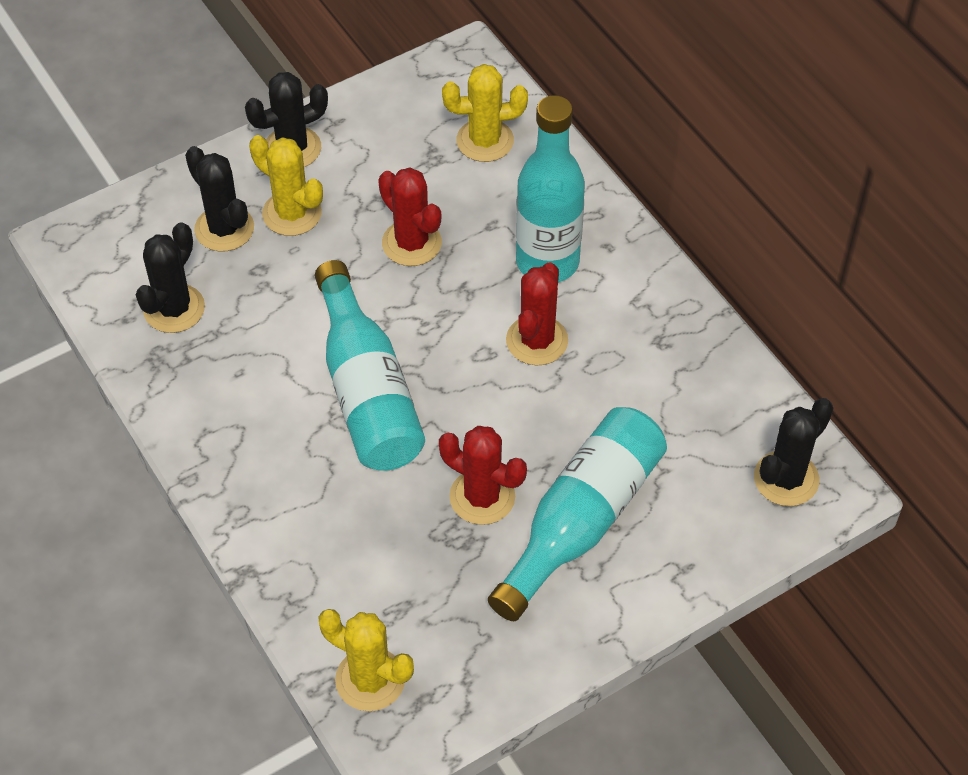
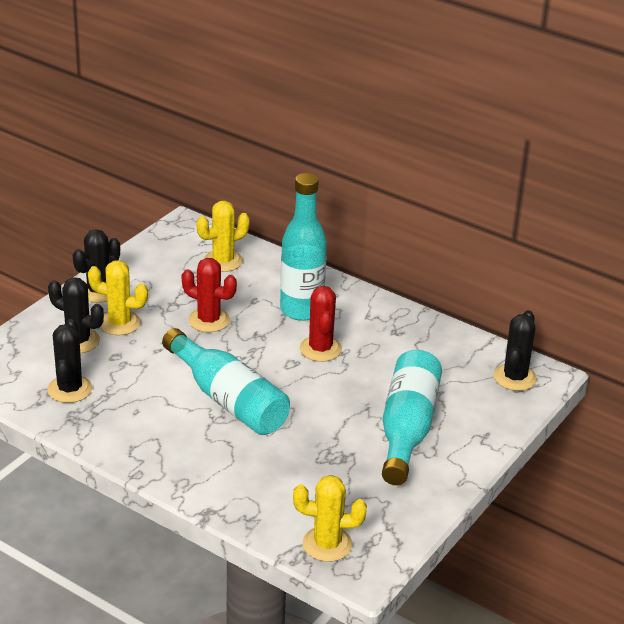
camera: 25 degrees left, 20 degrees down
red cactus [439,426,527,525] -> none

